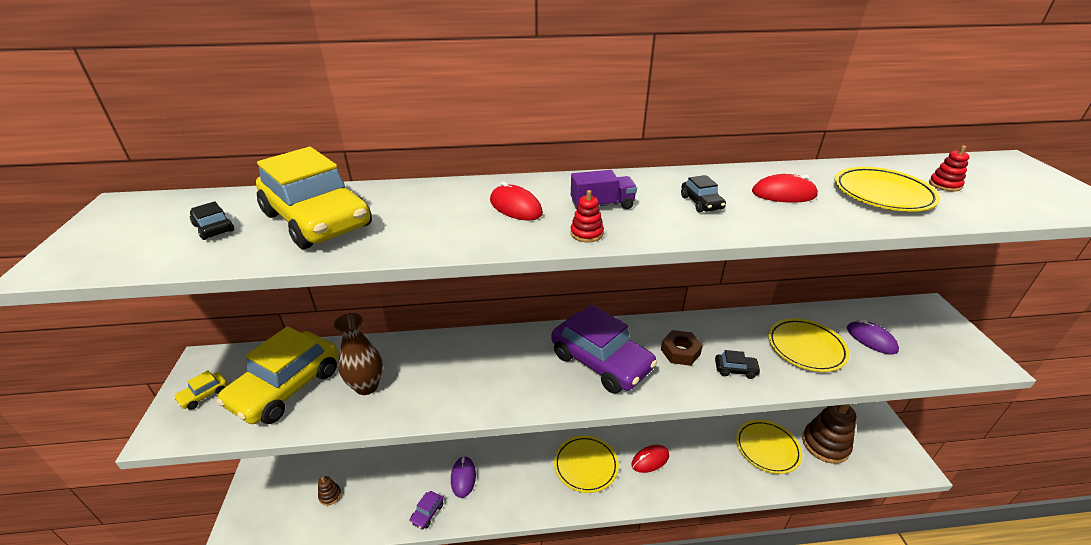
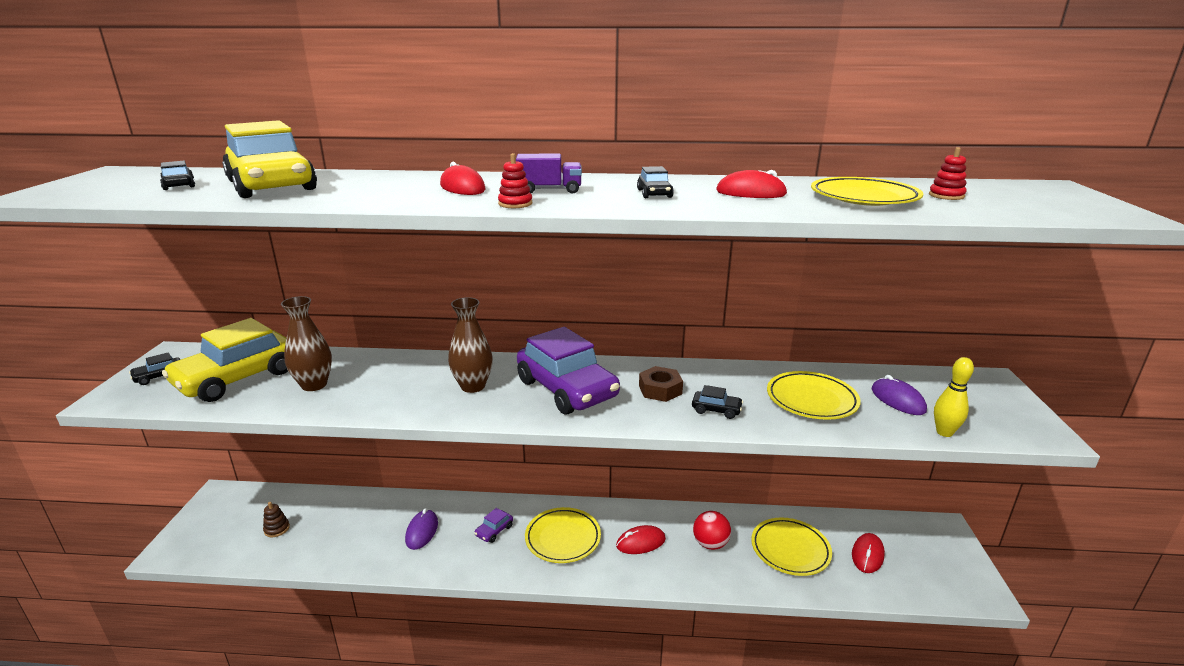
camera: 10 degrees right, 10 degrees down
yellow car [174,370,227,410] -> black car [129,352,181,385]
purple car [409,491,444,529] -> purple car moved to [474,508,513,543]
brown stacking toy [802,404,856,464] -> red mouse [852,533,885,573]
none -> brown vase [448,297,493,393]
none -> red ball [693,511,731,550]
none -> yellow bowling pin [934,357,974,437]

